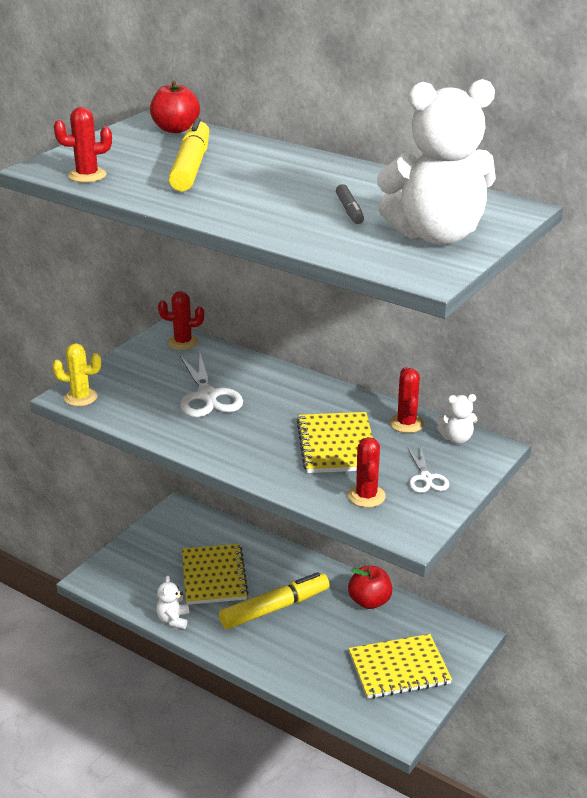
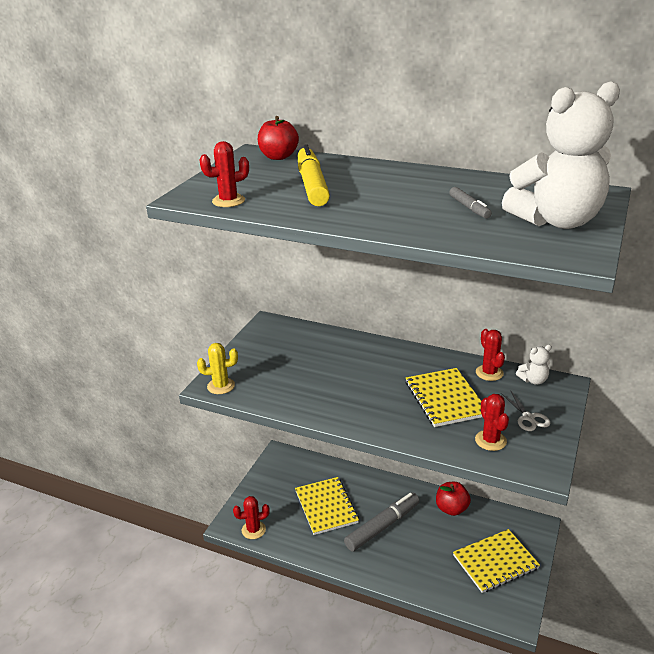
camera: 10 degrees left, 0 degrees up
white teddy bear [156,575,189,629] -> none
red cactus [158,291,204,350] -> red cactus moved to [233,496,270,539]
white scissors [180,353,243,417] -> none
yellow marker [219,572,330,629] -> grey marker [344,492,420,552]

